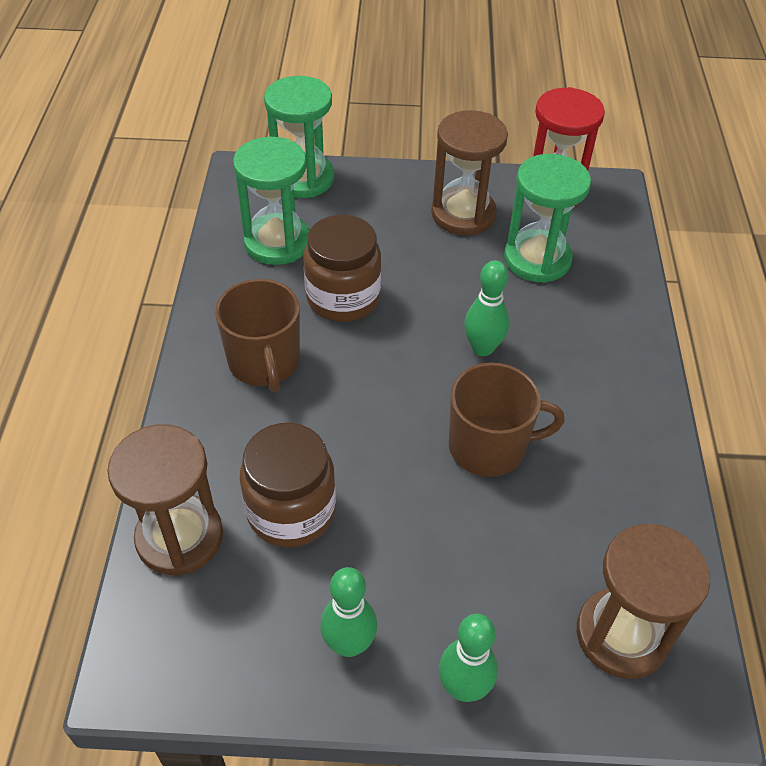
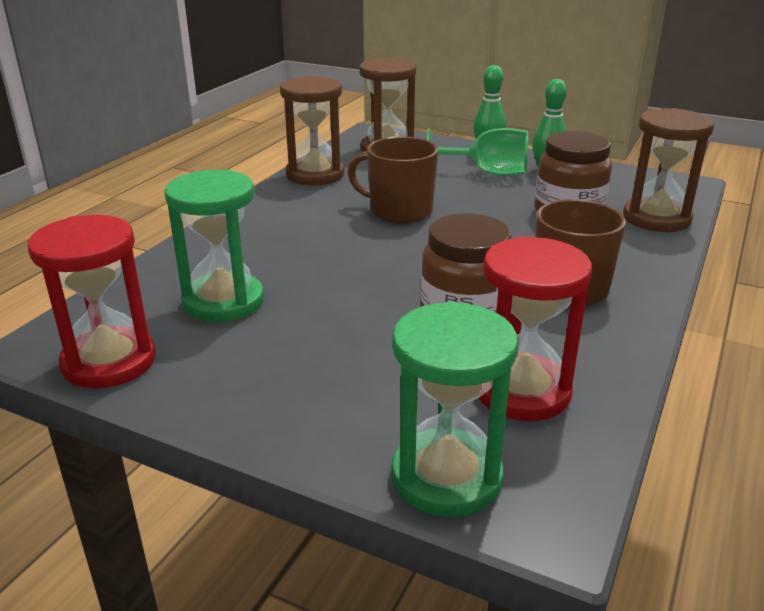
camera: 155 degrees left, 20 degrees down
green hourglass [233,137,310,265] -> red hourglass [479,236,592,421]
brown hourglass [431,110,508,235] -> brown hourglass moved to [280,76,344,185]
green bowling pin [464,260,509,356] -> none
none -> green goblet [427,128,528,176]

